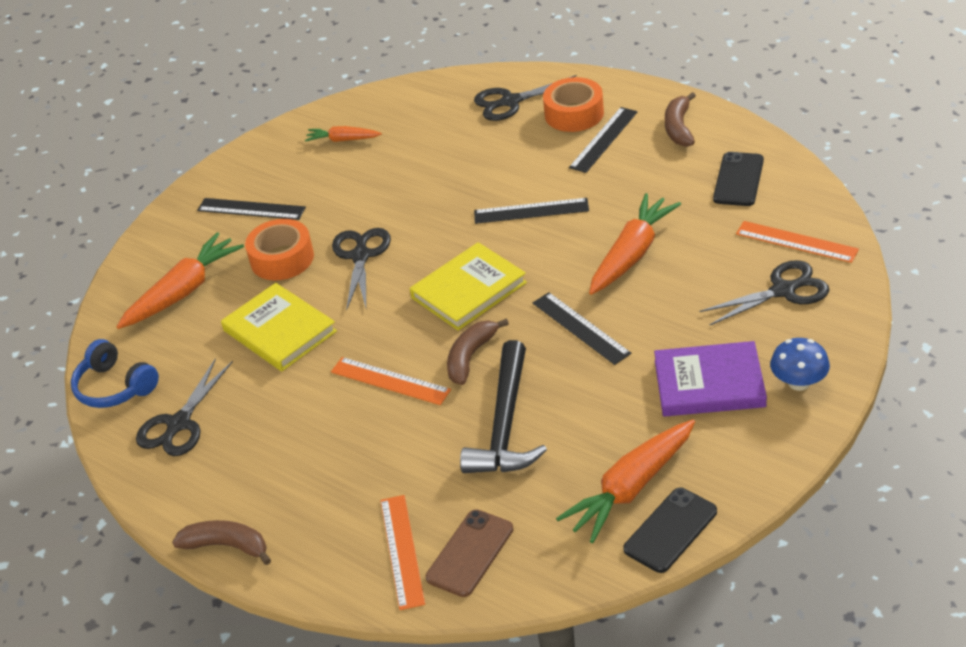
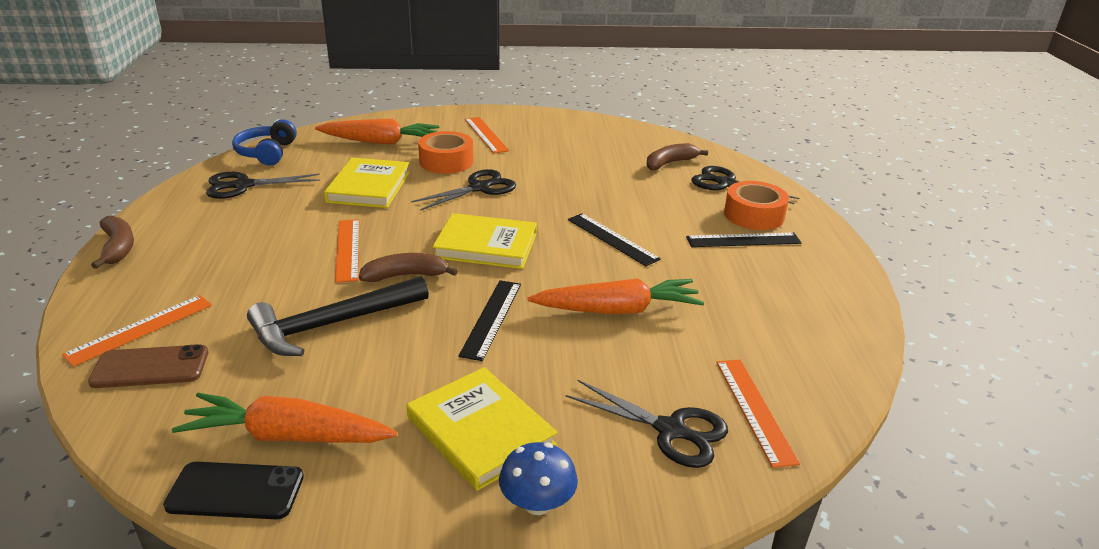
camera: 45 degrees right, 10 degrees down
black ruler [197,198,306,220] -> orange ruler [465,117,509,153]
orange carrot [305,126,382,142] -> none
purple book [654,341,767,416] -> yellow book [407,367,558,491]
brown banana [665,92,696,147] -> brown banana moved to [647,143,708,170]
black phone [713,152,764,206] -> none

